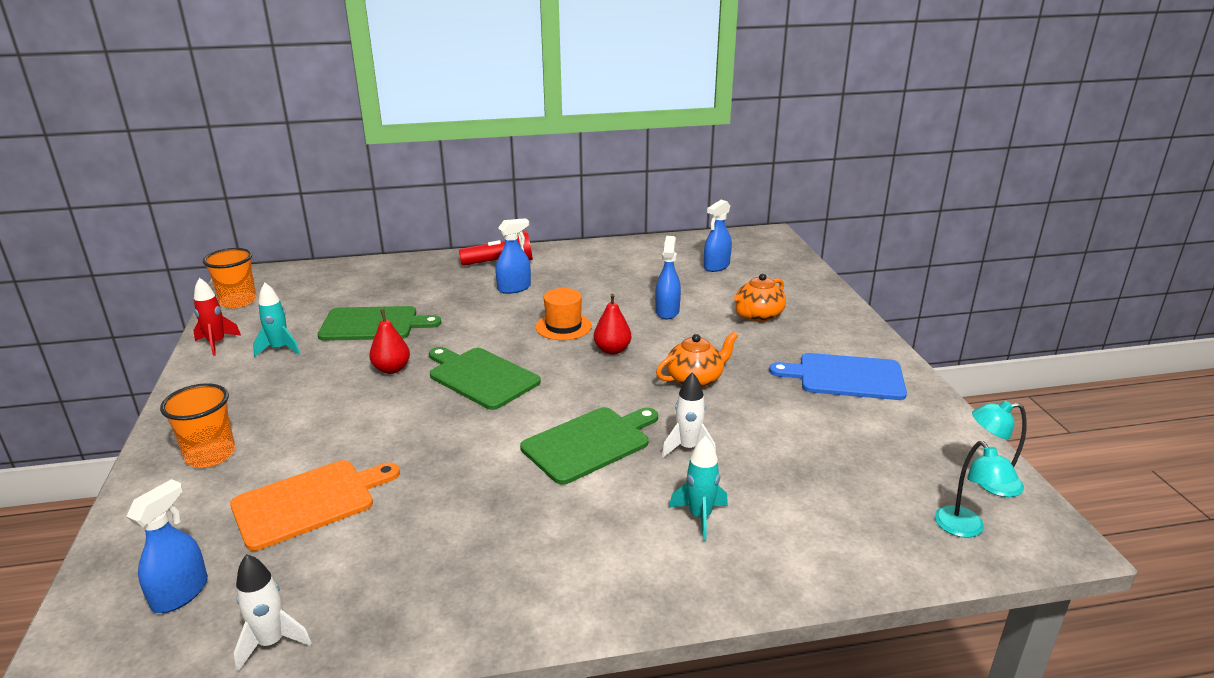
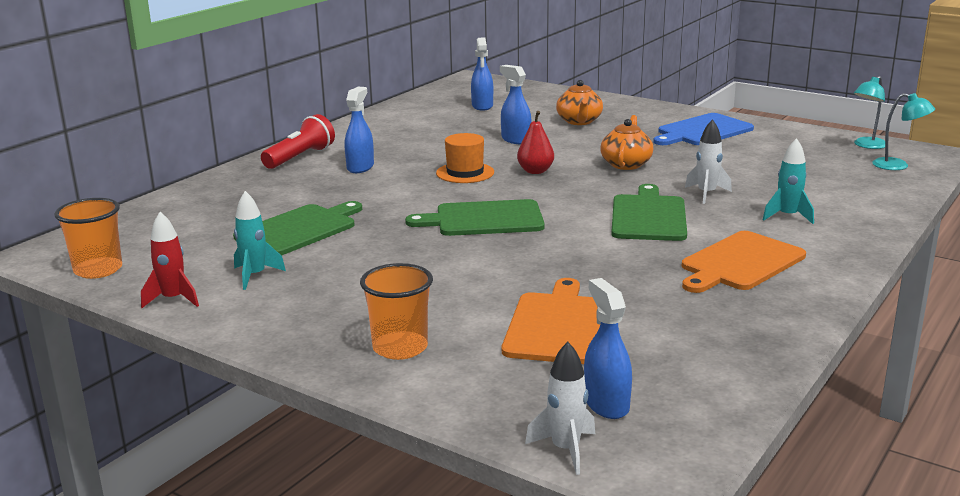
camera: 45 degrees left, 5 degrees down
white rocket [234,554,312,672] -> white rocket moved to [525,342,595,475]
red pear [369,309,410,374] -> none
none -> orange cutting board [682,231,806,293]

